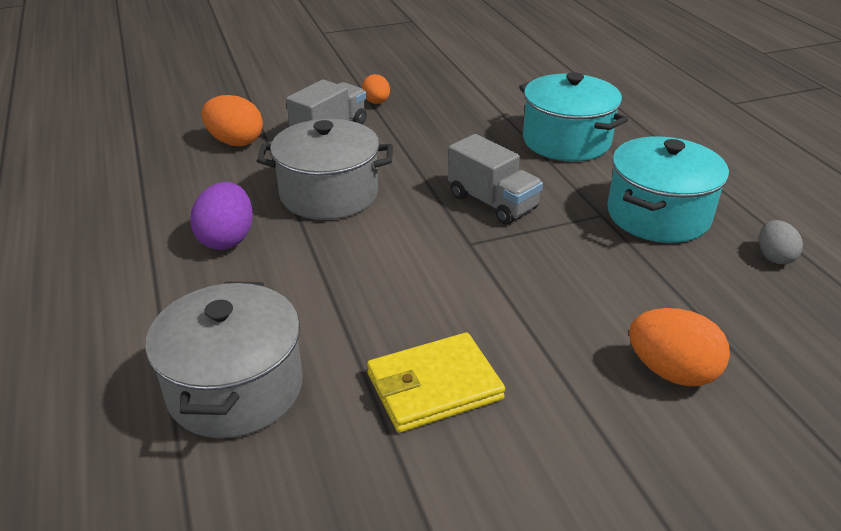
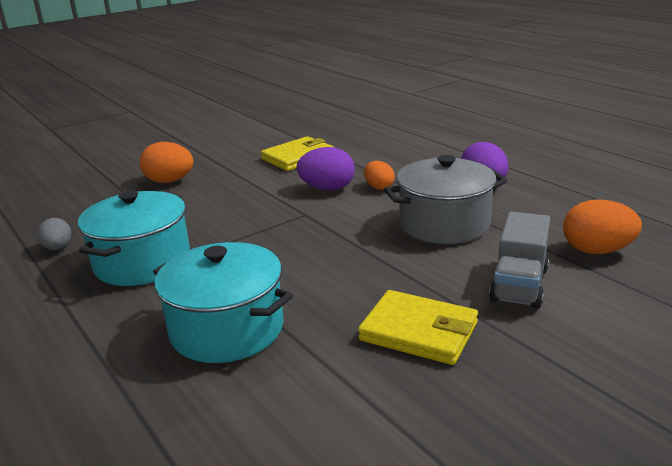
camera: 165 degrees right, 10 degrees down
grey pot [145,282,303,438] -> none
orange egg [362,74,390,104] -> orange egg moved to [364,161,395,190]
grey truck [448,134,543,224] -> none
none -> purple egg [296,147,355,191]
none -> yellow wallet [358,290,478,365]

